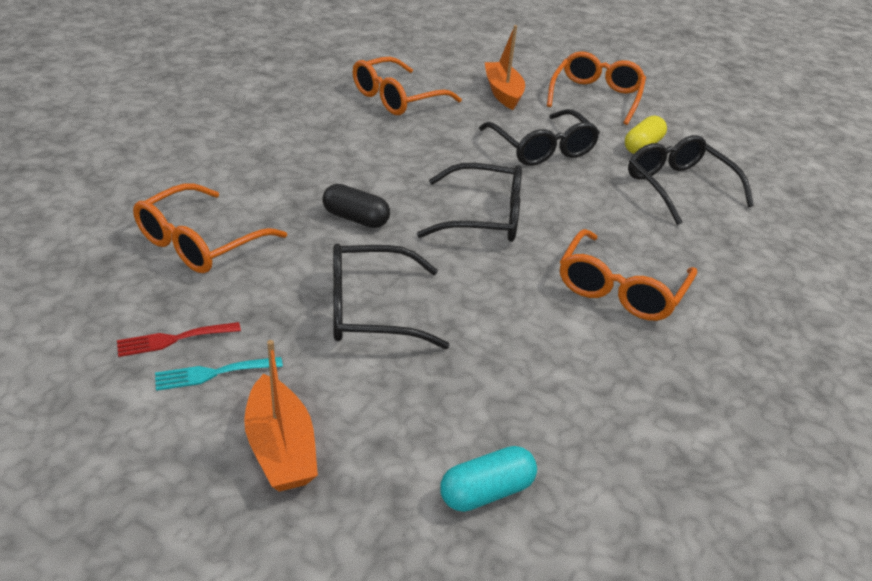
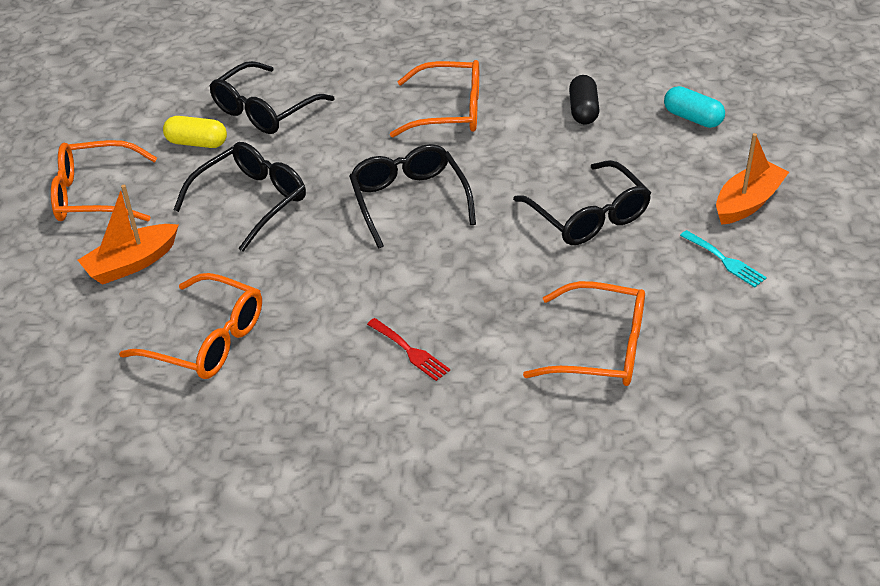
camera: 110 degrees left, 5 degrees up
red fork [117,322,241,357] -> red fork moved to [367,318,450,381]
black capsule [322,184,390,228] -> black capsule moved to [569,75,599,125]

